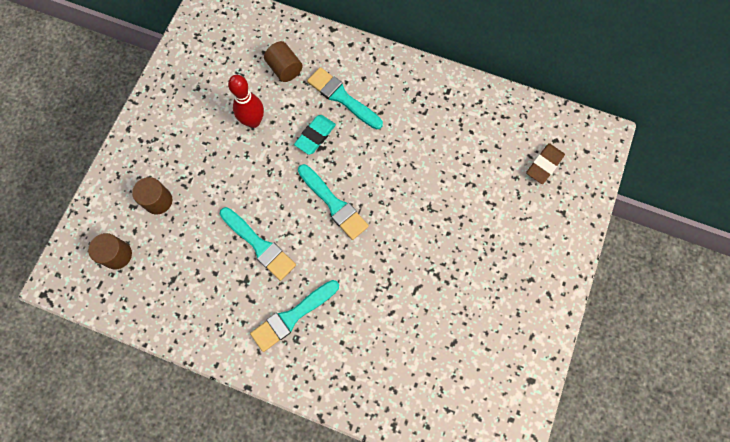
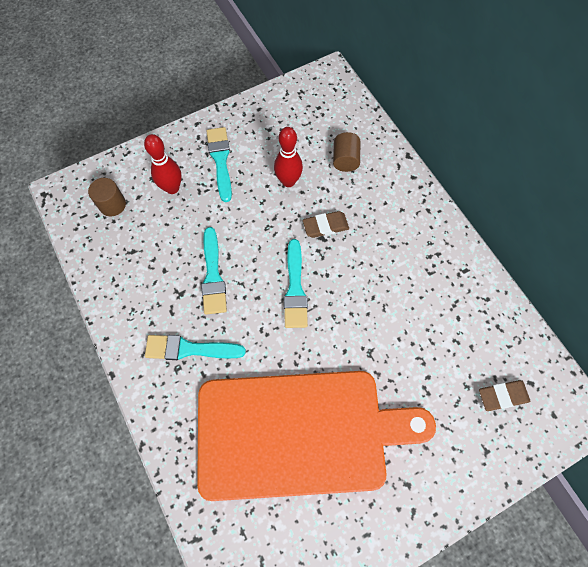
camera: 40 degrees right, 5 degrees down
brown cylinder [132,177,172,214] -> red bowling pin [144,134,182,194]
turquoise eraser [294,115,336,155] -> brown eraser [303,211,349,238]
turquoise brush [307,67,383,130] -> turquoise brush moved to [206,127,232,202]
none -> orange cutting board [197,371,436,501]

